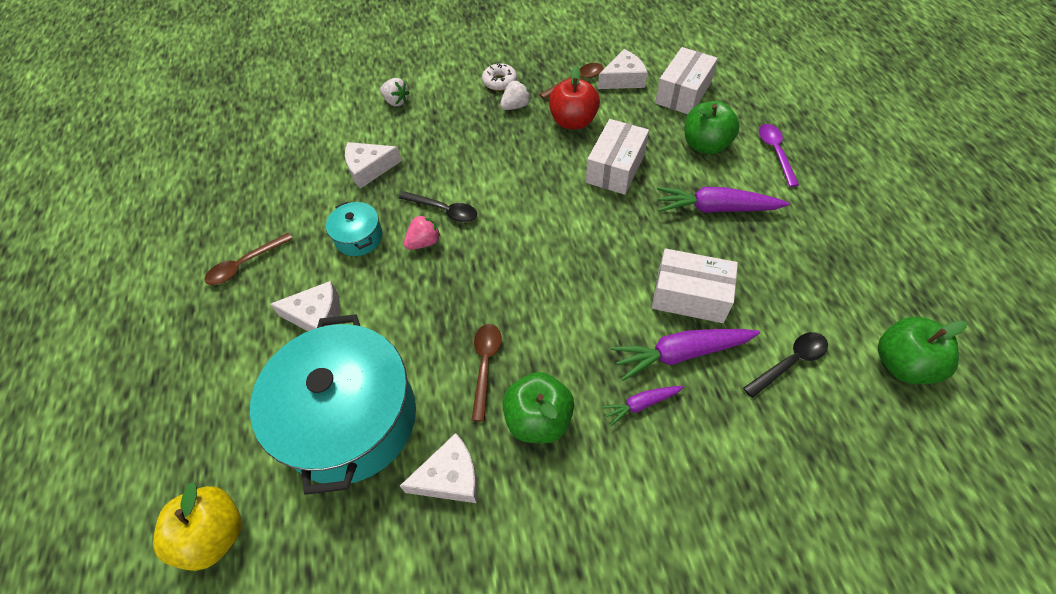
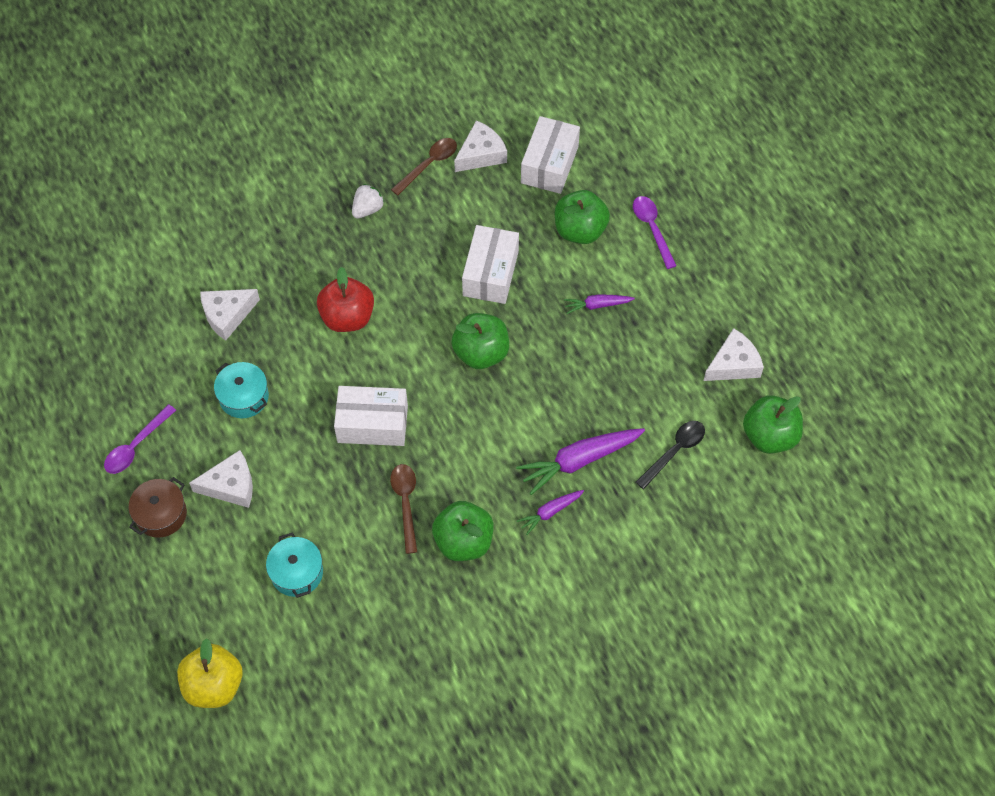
camera: 15 degrees left, 5 degrees up
brown spoon [204,233,293,285] -> purple spoon [104,404,176,474]
turquoise pot [250,314,416,495] -> turquoise pot [266,532,323,598], size x0.44
white strawberry [380,78,410,107] -> none
black spoon [399,191,477,223] -> none
white cheese [400,433,478,503] -> white cheese moved to [704,328,764,381]
pink strawberry [404,215,440,250] -> none
white donut [482,63,517,91] -> none
red apple [549,65,600,130] -> red apple moved to [317,267,374,332]
white box [652,248,738,323] -> white box moved to [334,386,408,446]
purple carrot [657,187,789,213] -> purple carrot [564,294,635,314], size x0.55
none -> brown pot [129,477,187,538]
none -> green apple [452,313,509,369]

